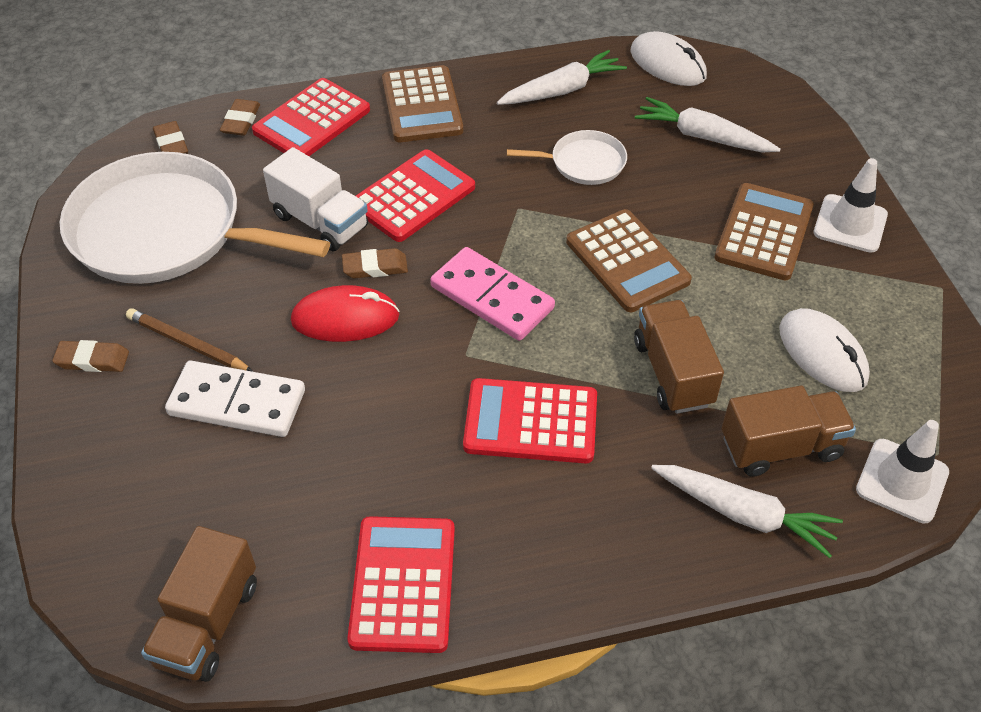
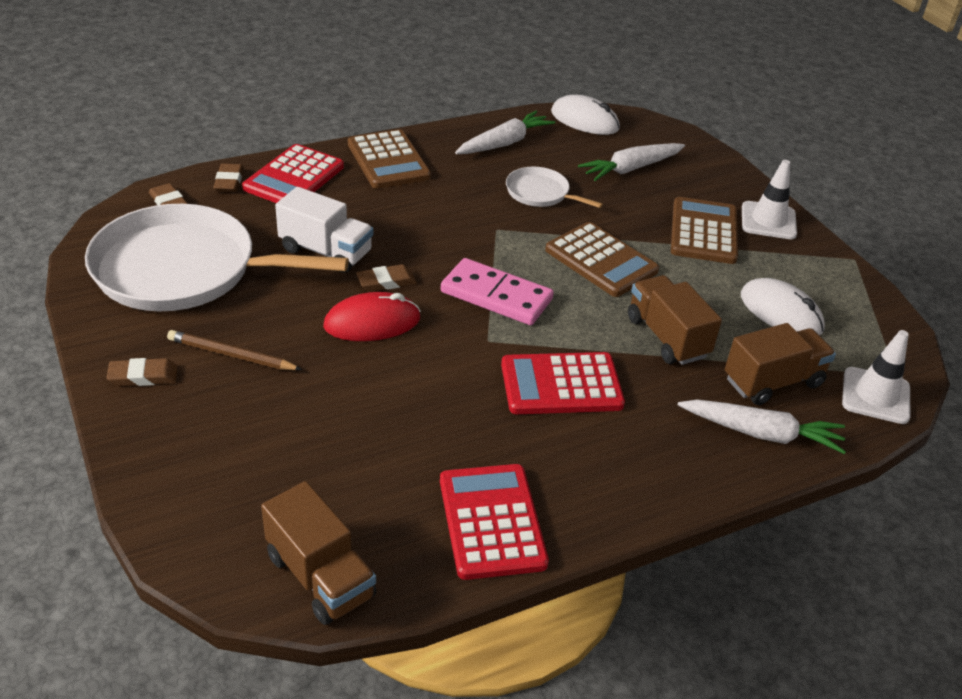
camera: 15 degrees left, 10 degrees down
brown truck [141,526,257,682] -> brown truck turned 45 degrees counterclockwise [261,481,377,625]
white domino [165,361,305,437] -> none
red calculator [356,149,475,242] -> none
white pan [507,130,627,185] -> white pan turned 135 degrees counterclockwise [506,167,603,208]
white carrot [635,97,781,152] -> white carrot turned 45 degrees counterclockwise [578,143,685,181]

